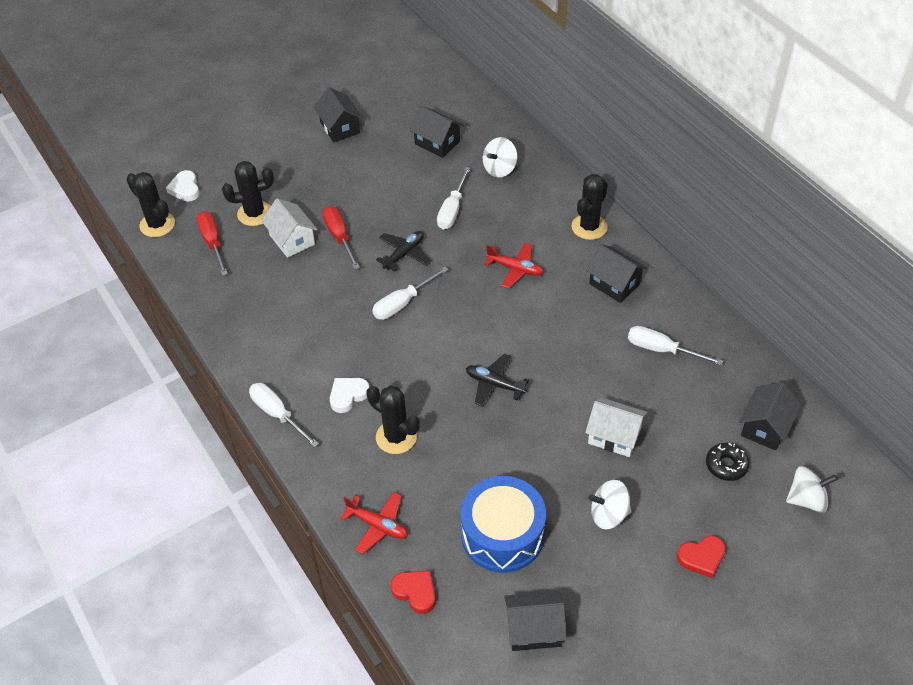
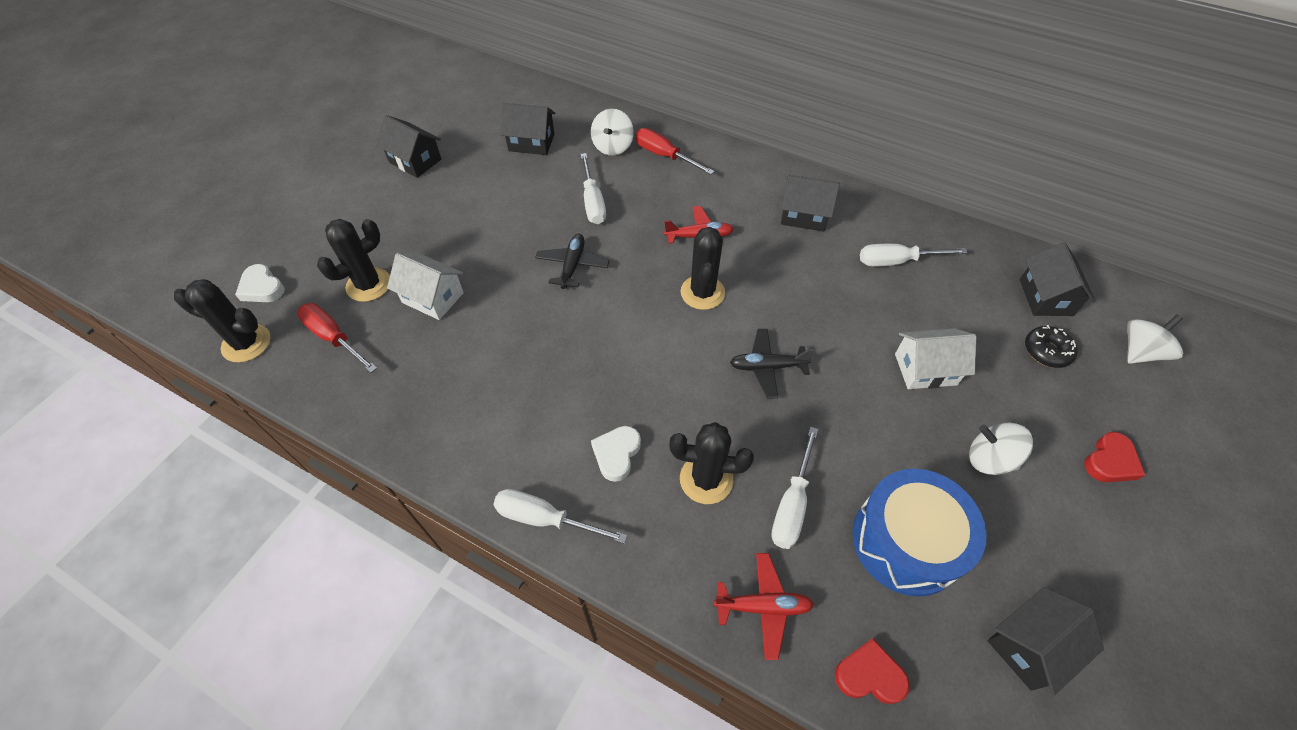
camera: 30 degrees left, 5 degrees up
red screwdriver [322,206,360,269] -> red screwdriver moved to [635,128,715,175]
white screwdriver [372,267,449,320] -> white screwdriver moved to [772,427,818,549]
black cactus [572,174,608,240] -> black cactus moved to [681,227,725,310]
white spinning top [588,480,632,529] -> white spinning top turned 60 degrees clockwise [969,423,1033,475]

